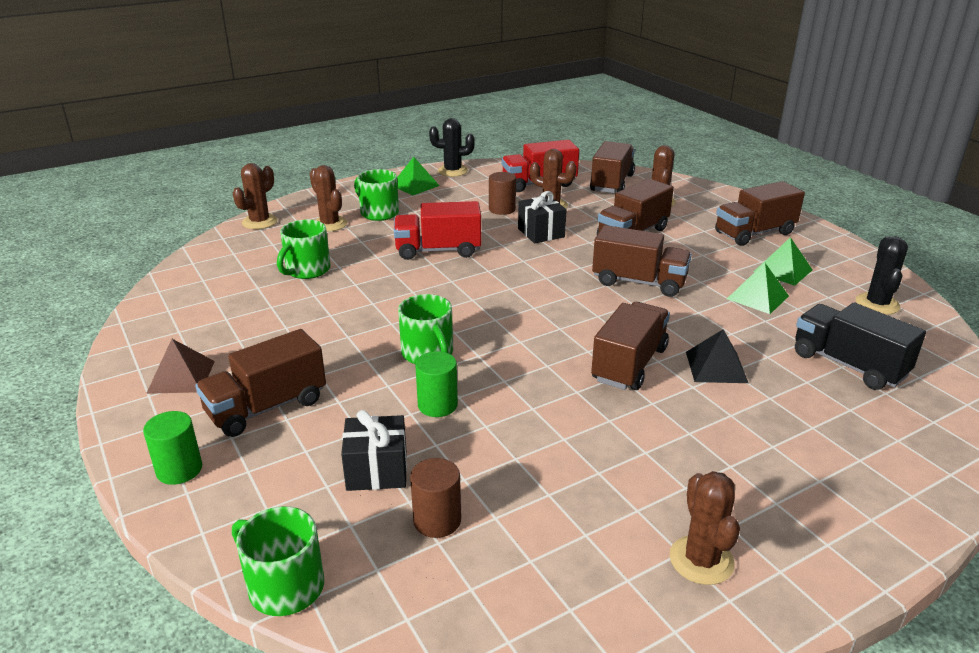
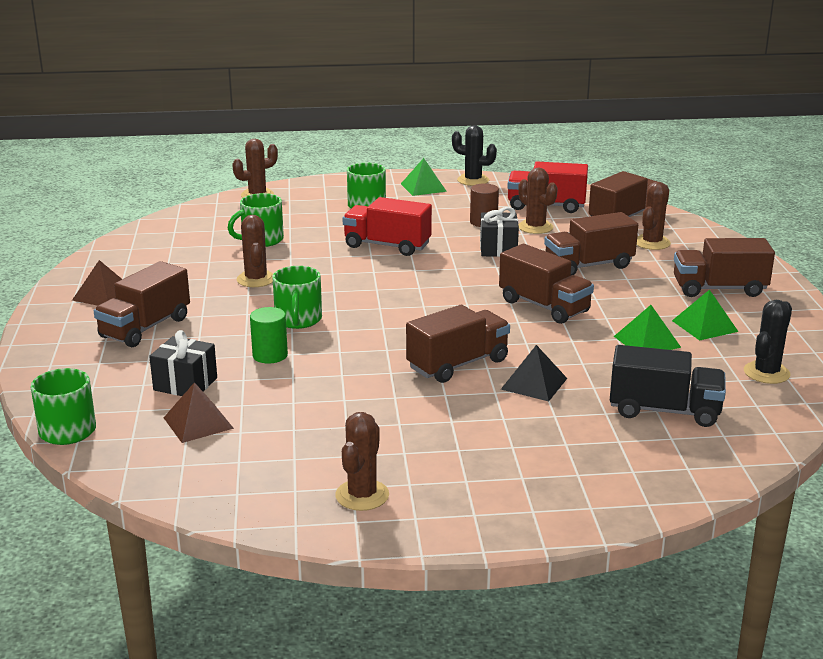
camera: 25 degrees right, 5 degrees down
green cylinder [143,411,202,485] -> none
brown truck [195,329,326,437] -> brown truck turned 45 degrees counterclockwise [94,261,190,347]
brown cactus [310,165,347,232] -> brown cactus moved to [237,215,273,287]
brown cylinder [410,458,461,538] -> brown pyramid [164,382,234,443]
black truck [795,303,926,390] -> black truck turned 120 degrees clockwise [610,345,726,427]

